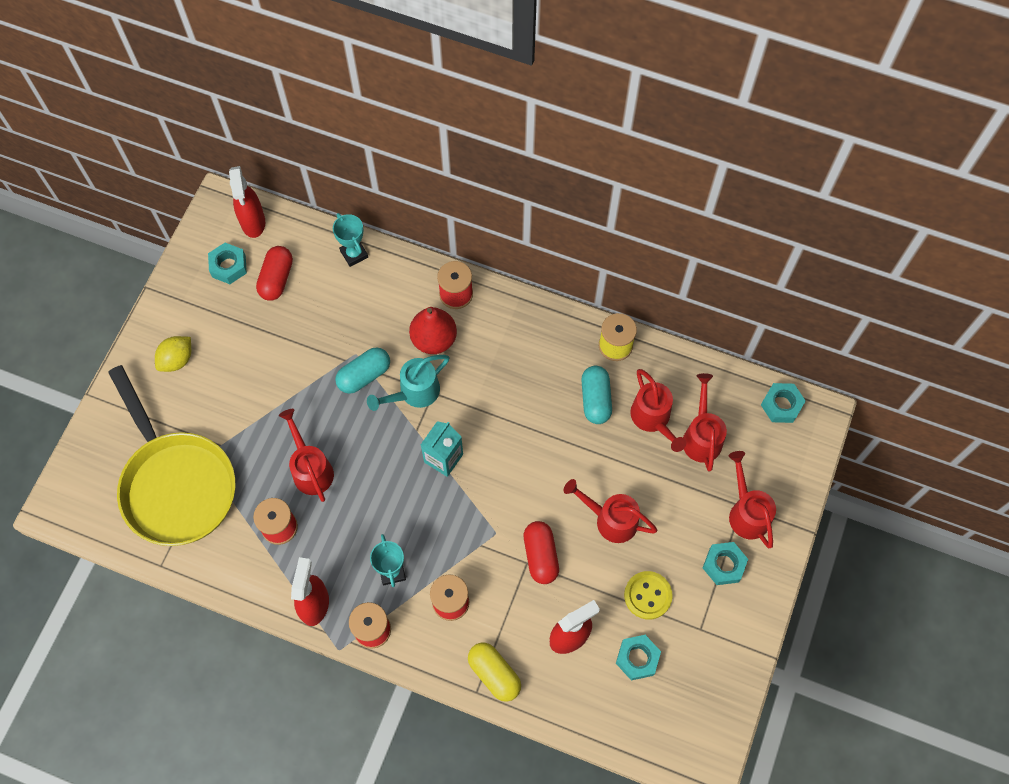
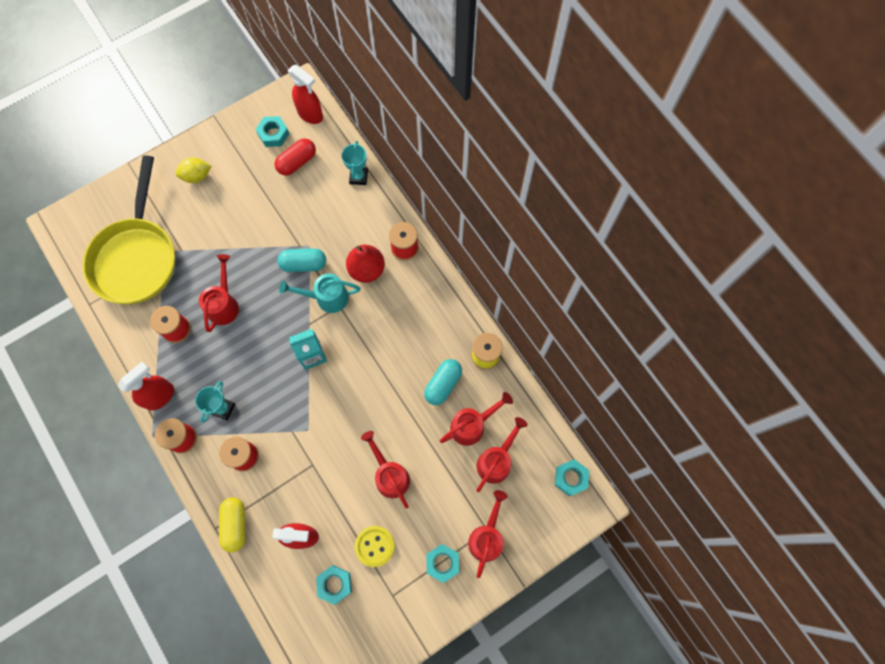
camera: 35 degrees right, 5 degrees up
red spray bottle [229,166,265,238] -> red spray bottle turned 75 degrees counterclockwise [288,65,323,124]
red capsule [524,521,559,584] -> none
red watering can [630,369,686,452] -> red watering can turned 135 degrees counterclockwise [440,392,513,446]

